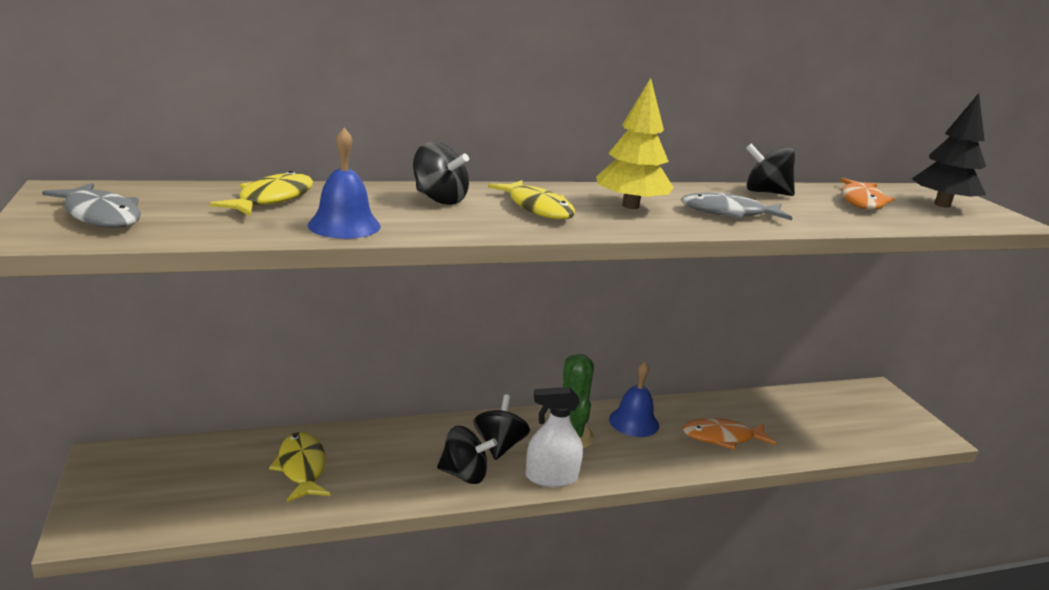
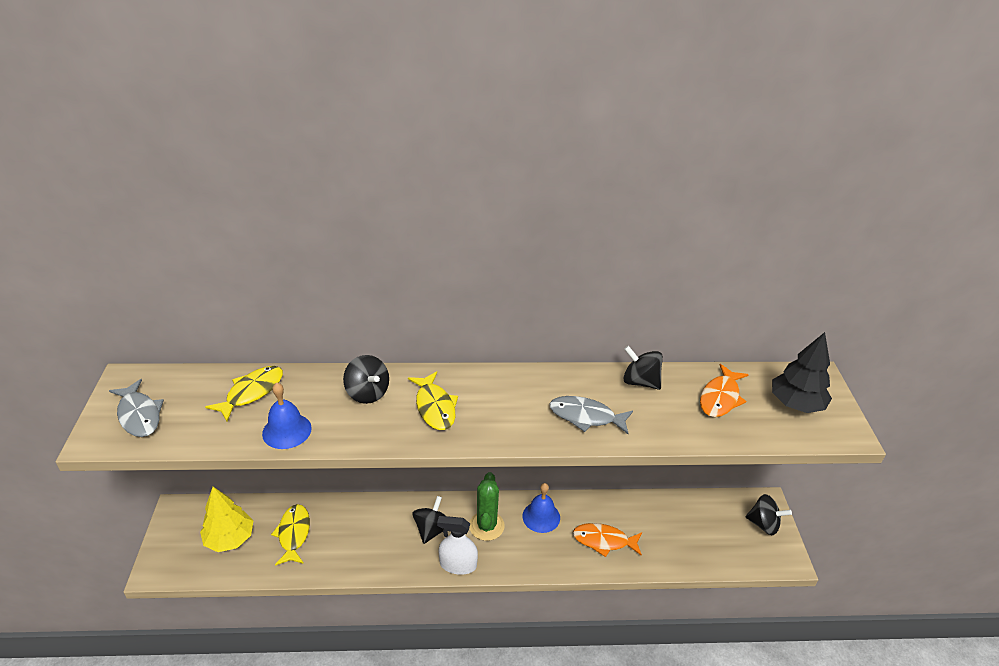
camera: 15 degrees right, 15 degrees up
black spinning top [437,426,497,484] -> black spinning top moved to [746,494,792,535]
yellow tree [596,78,674,209] -> yellow tree moved to [200,487,253,552]

